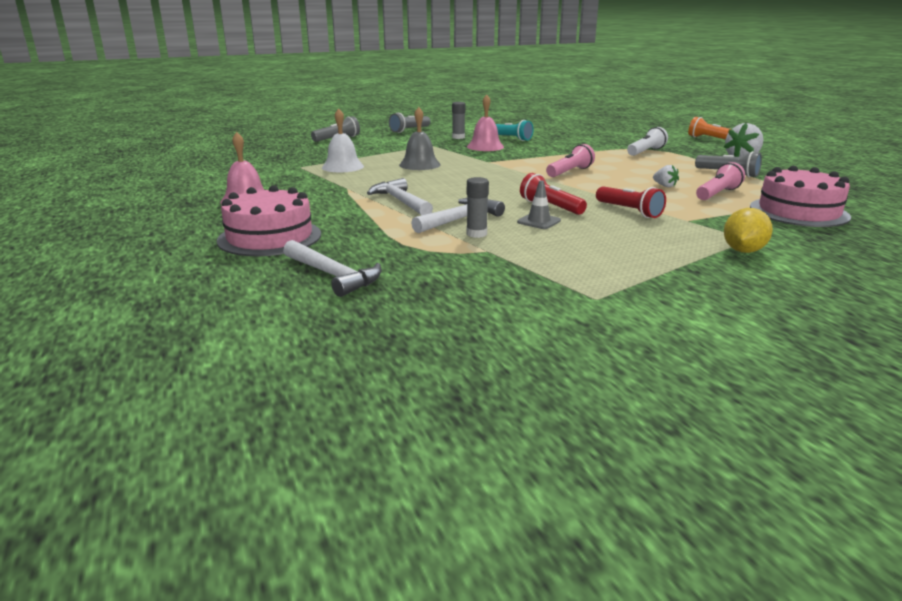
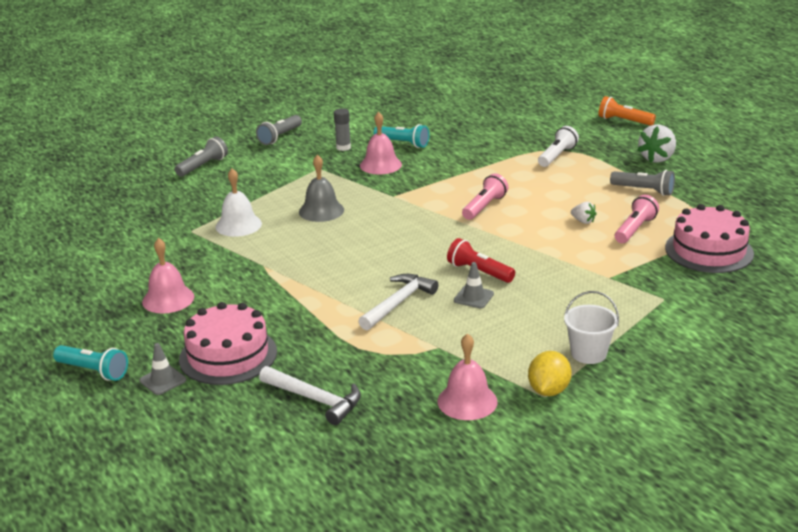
camera: 10 degrees left, 5 degrees up
white hammer [367,178,433,215] -> none
grey glue stick [466,177,489,238] -> none
red flashlight [596,186,666,218] -> none
yellow lemon [724,208,773,253] -> yellow lemon moved to [528,351,572,396]
none -> turquoise flashlight [53,345,128,381]
none -> grey traffic cone [140,343,186,395]
none -> pink bell [438,333,498,420]
none -> white bucket [564,291,619,364]

